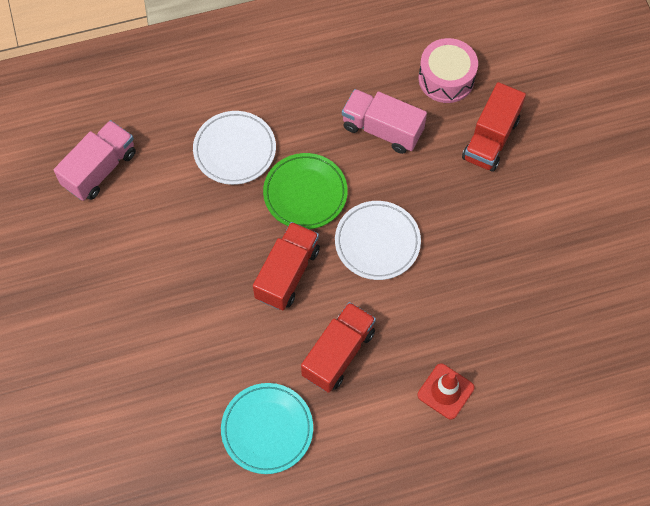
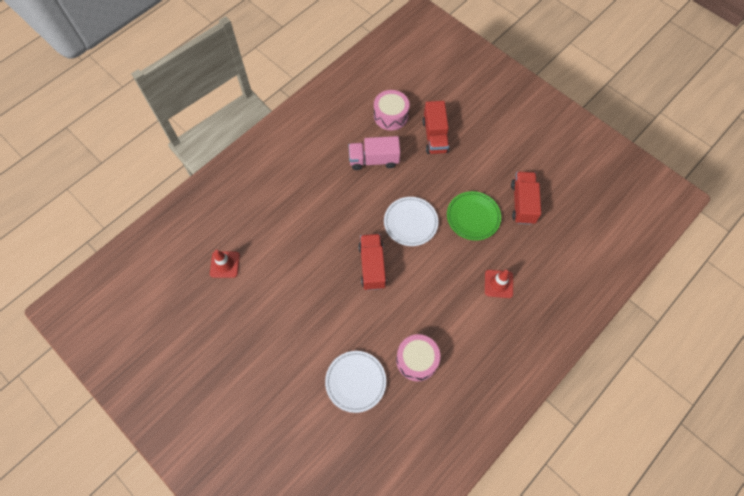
camera: 30 degrees left, 0 degrees up
pink truck [54,120,136,201] -> red traffic cone [210,250,240,278]
white plate [193,111,276,185] -> white plate moved to [325,351,386,413]
turquoise plate [221,383,313,474] -> pink drum [396,334,440,381]
green plate [263,153,348,229] -> green plate moved to [447,191,501,241]
red truck [301,302,376,393] -> red truck moved to [511,172,541,224]

